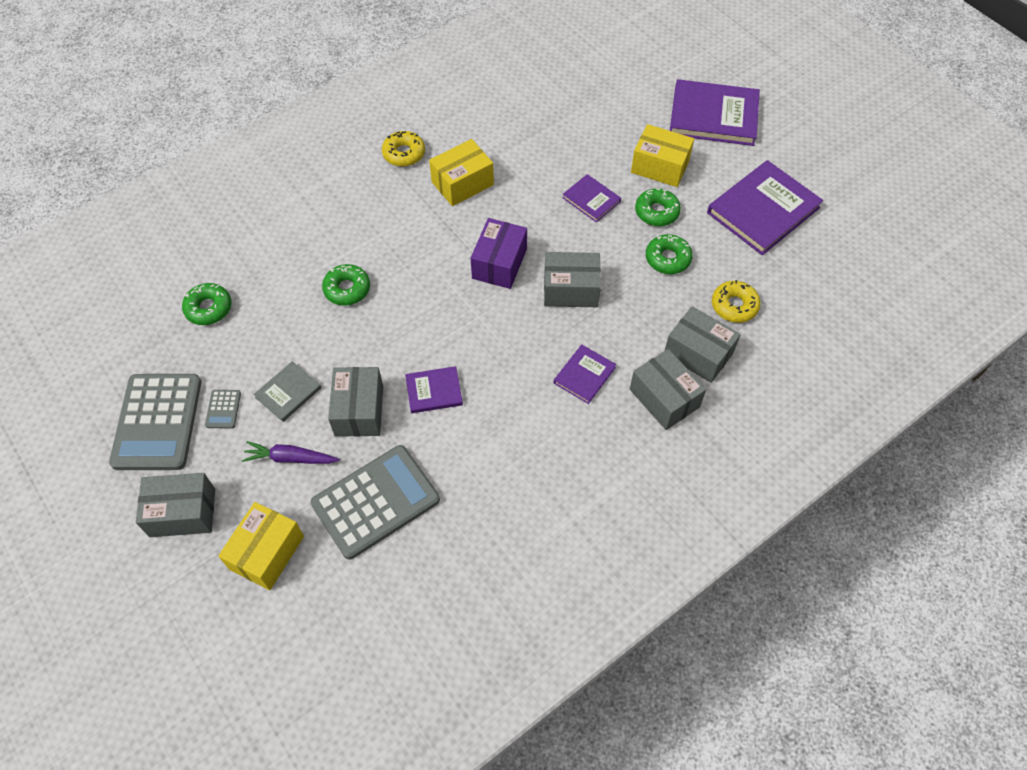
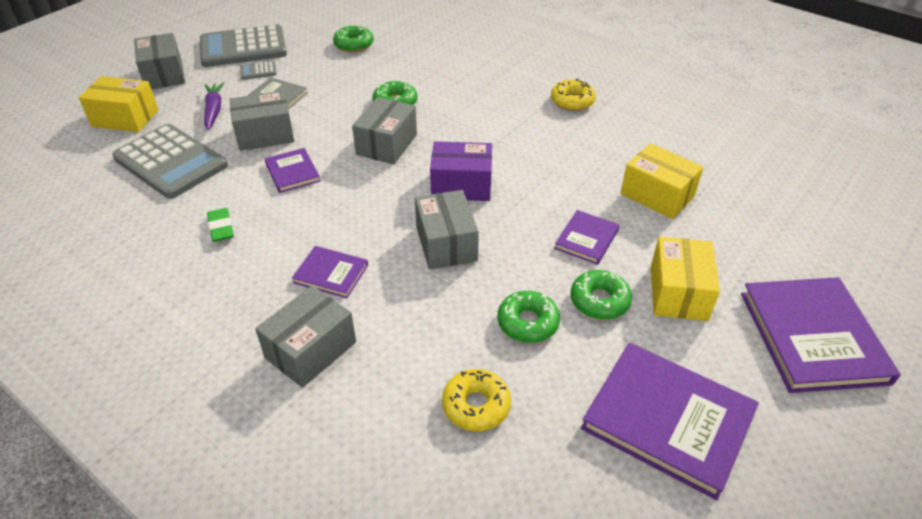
camera: 75 degrees right, 15 degrees down
yellow box [429,139,494,206] -> yellow box moved to [621,143,703,219]
grey box [665,306,741,383] -> grey box moved to [352,97,417,164]
none -> green eraser [207,208,234,242]

